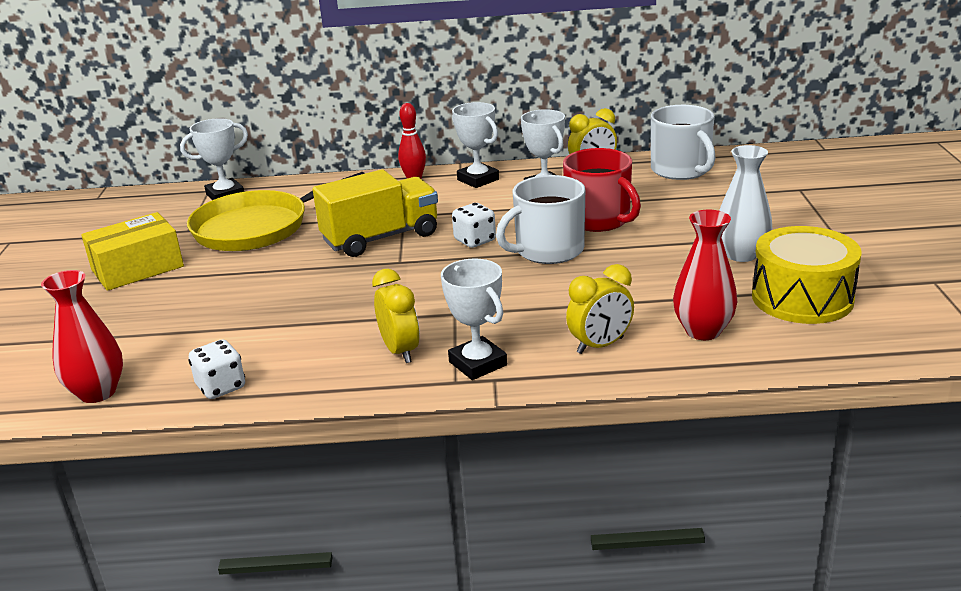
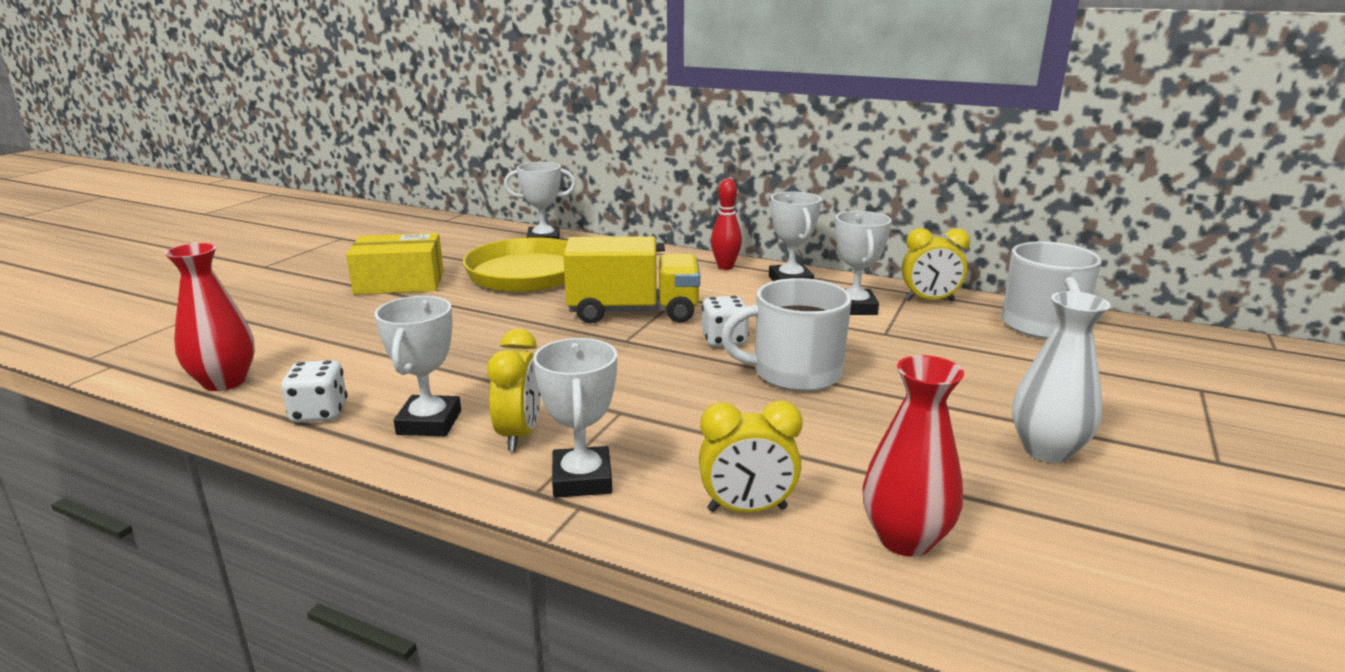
camera: 25 degrees right, 5 degrees down
red mug [563,148,641,232] -> none
yellow drum [752,226,862,324] -> none
none -> white trophy [374,296,461,436]

